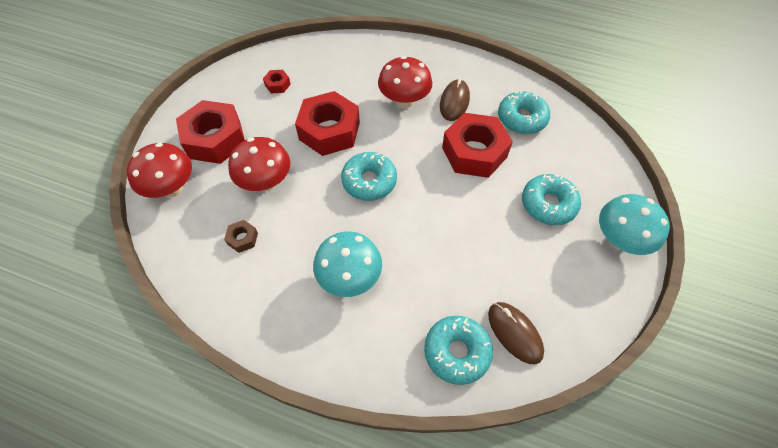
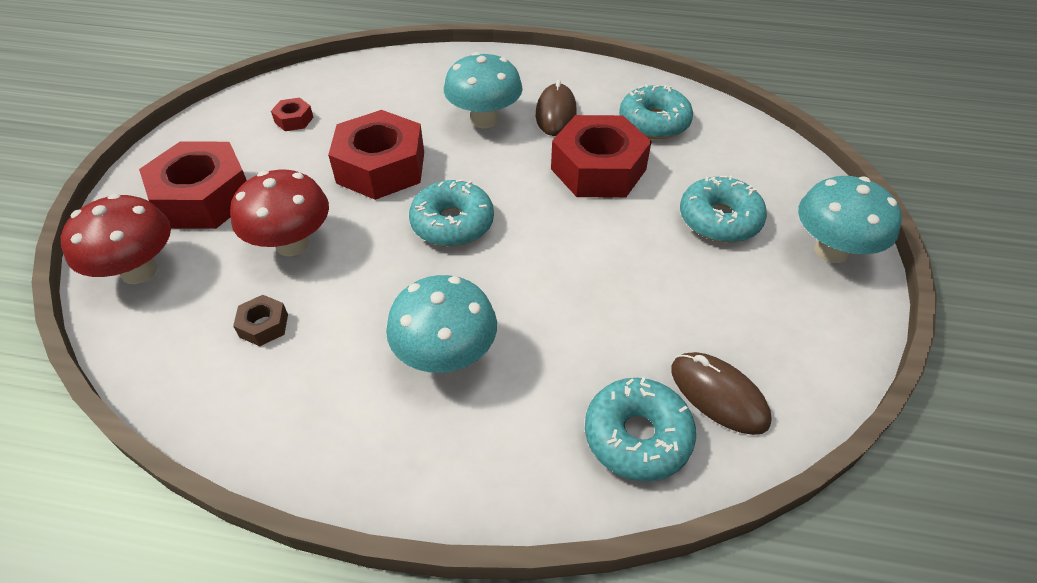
camera: 10 degrees left, 10 degrees down
red mushroom [378,56,433,108] -> turquoise mushroom [444,52,523,129]

